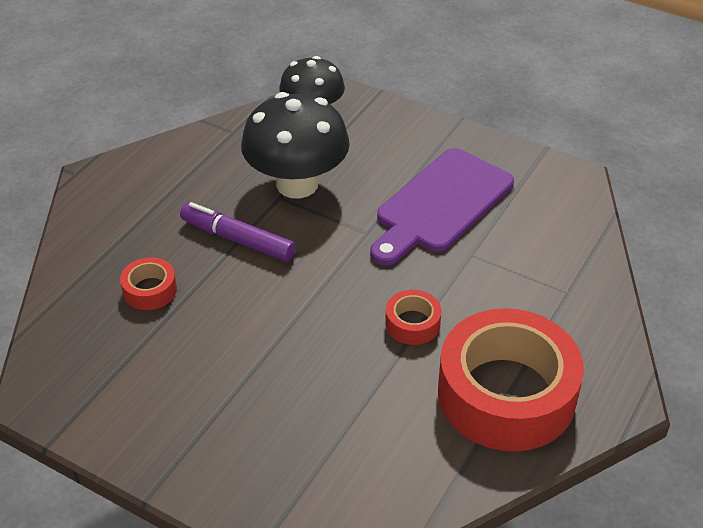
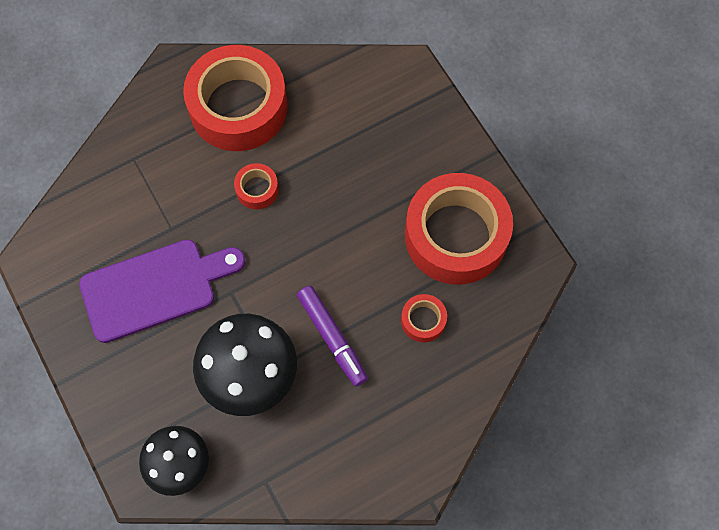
camera: 150 degrees left, 25 degrees up
none -> red tape [405,173,513,285]

